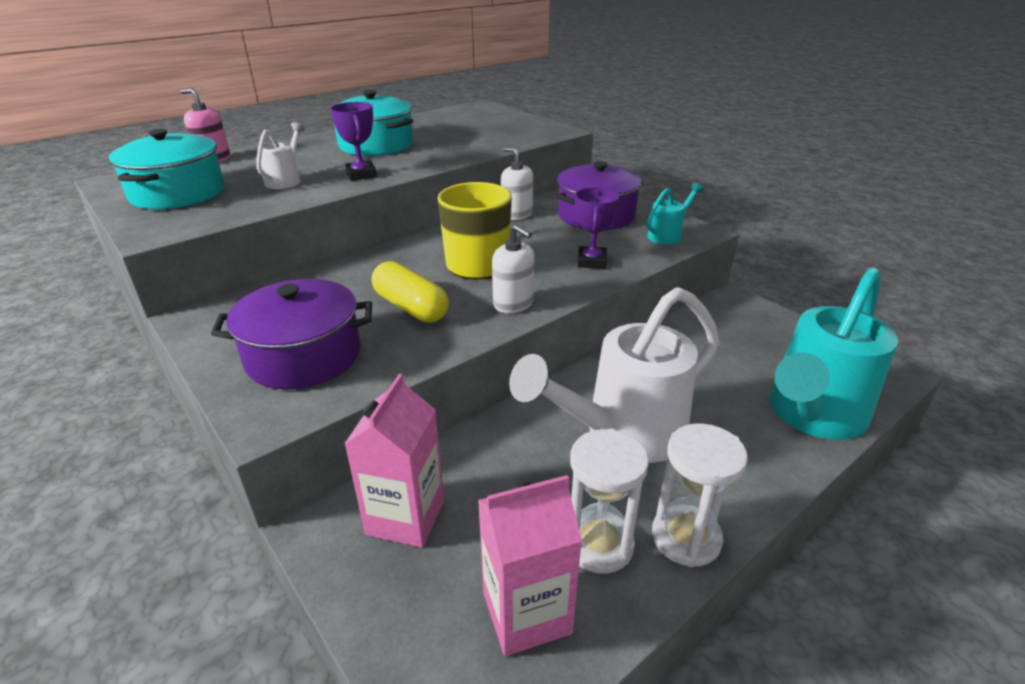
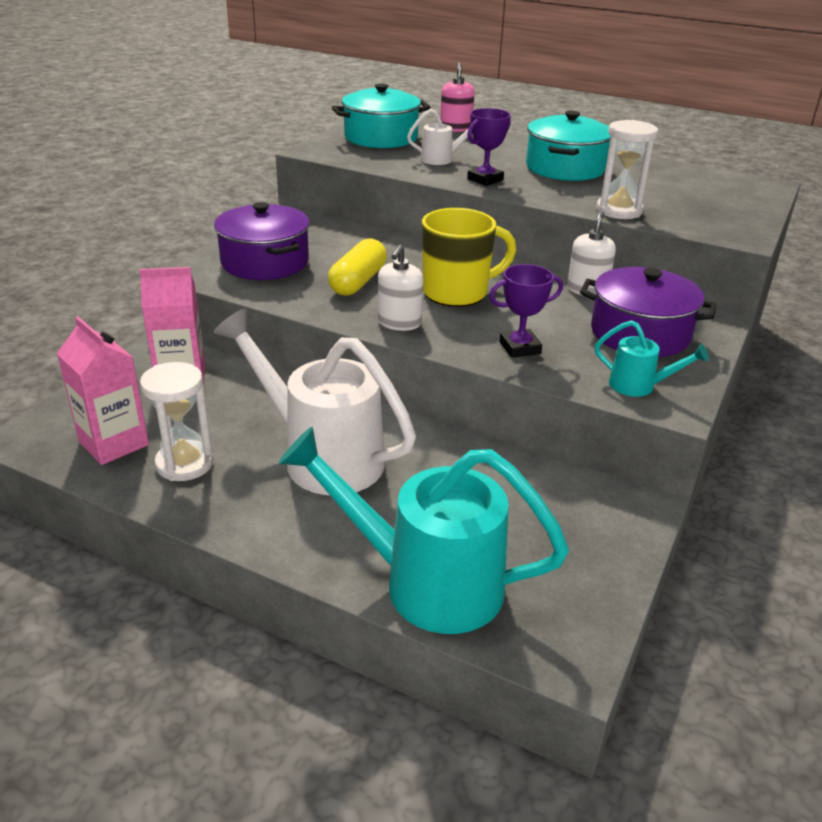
camera: 65 degrees right, 0 degrees up
white hourglass [652,423,748,567] -> white hourglass moved to [596,120,659,219]

